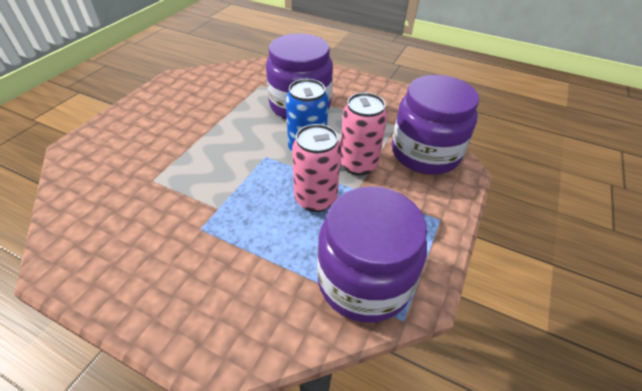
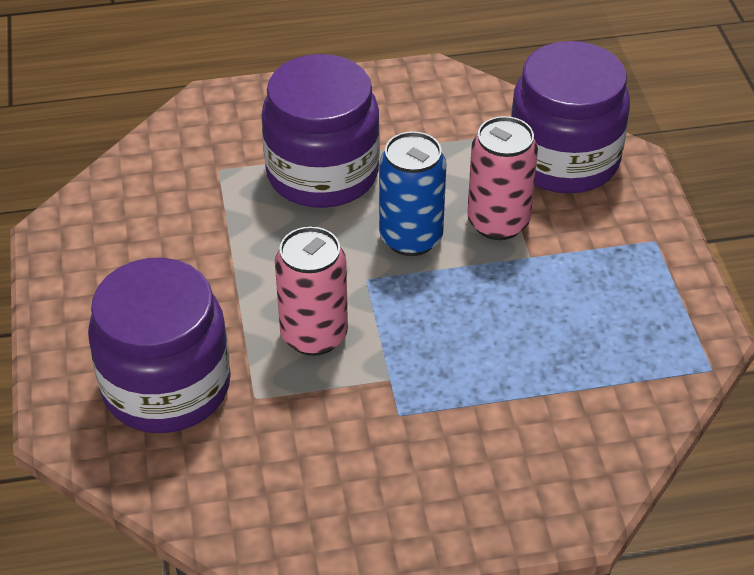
camera: 35 degrees left, 0 degrees up
pink can [292,124,341,212] -> pink can moved to [275,227,348,356]
purple jar [317,186,427,323] -> purple jar moved to [88,258,231,433]

